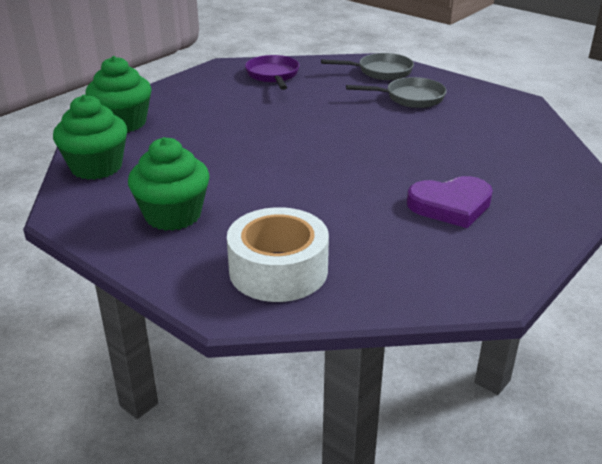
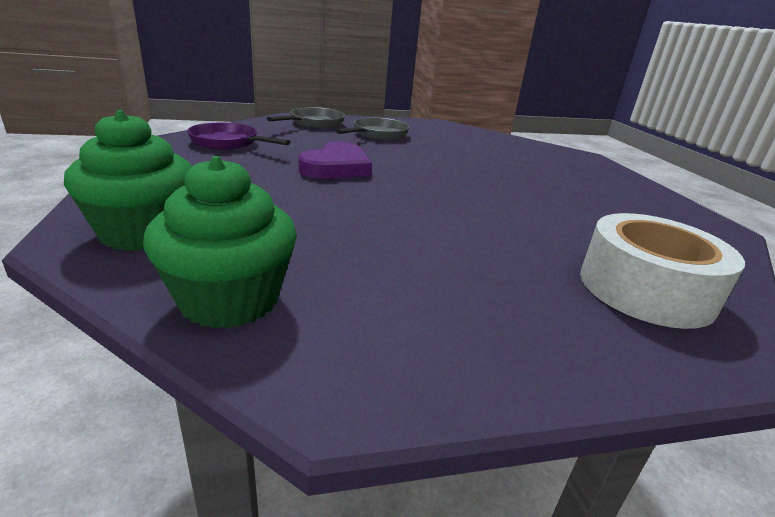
camera: 55 degrees left, 5 degrees down
green cupcake [128,137,210,231] -> none
purple heart [407,176,493,228] -> purple heart moved to [299,142,372,179]

